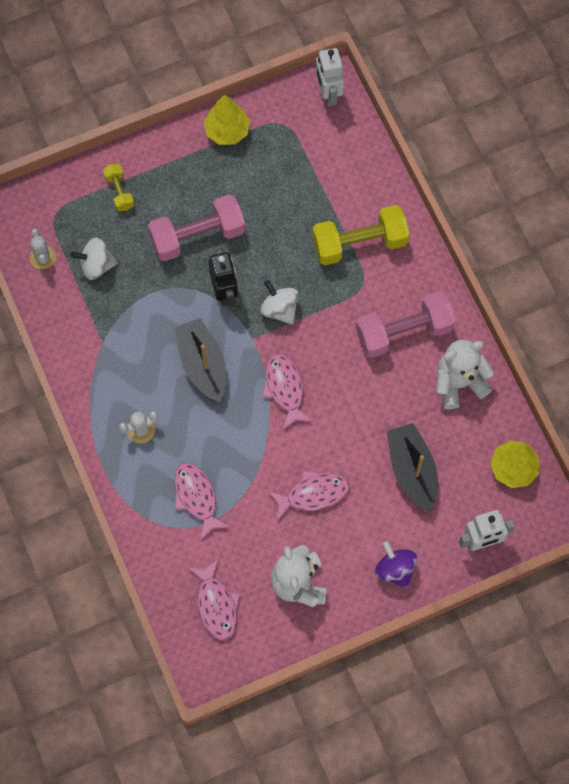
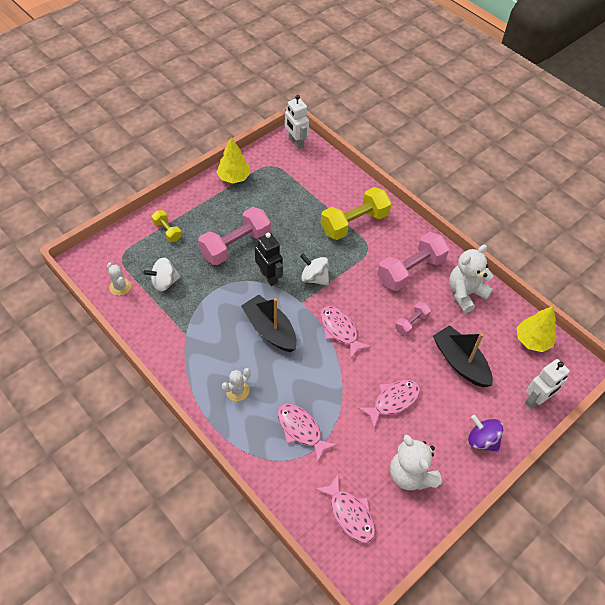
camera: 20 degrees left, 15 degrees down
none -> pink dumbbell [395,302,431,336]

